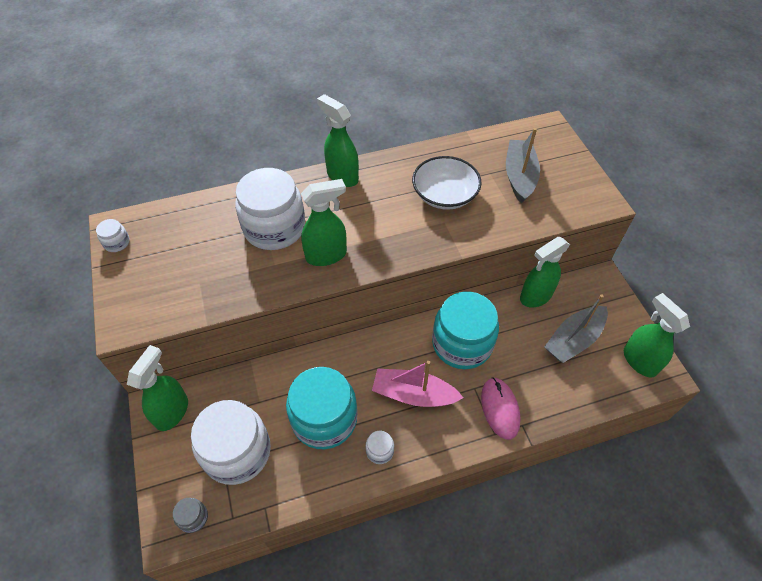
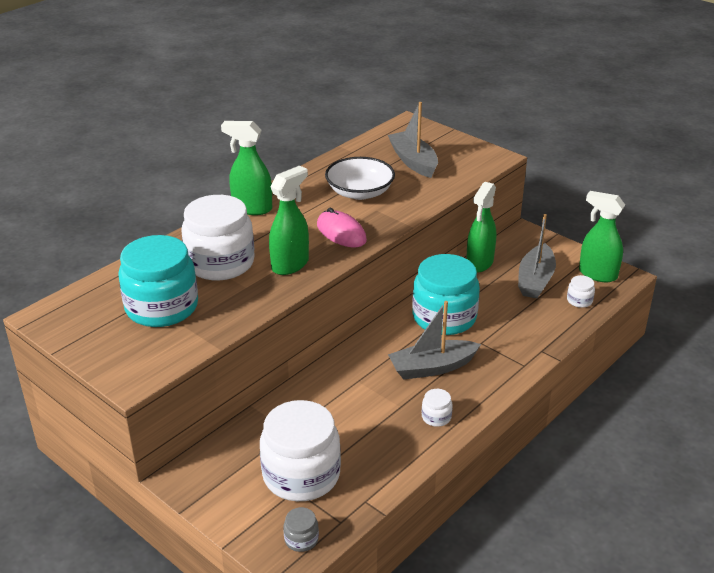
camera: 30 degrees left, 20 degrees down
white jar [96,219,130,252] -> white jar moved to [567,275,595,308]
green spray bottle [127,345,188,431] -> none
turquoise jar [286,367,358,449] -> turquoise jar moved to [118,235,198,327]
pink boat [372,361,464,407] -> grey boat [388,301,481,380]
pink mouse [481,377,521,440] -> pink mouse moved to [317,208,367,247]

